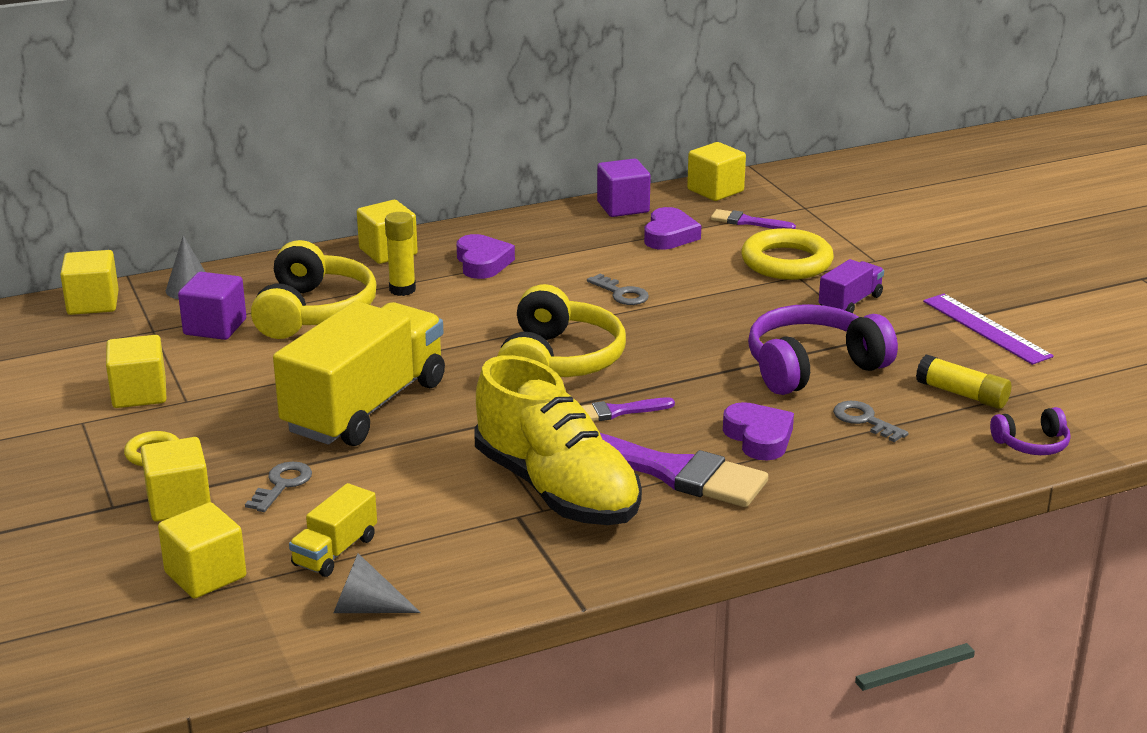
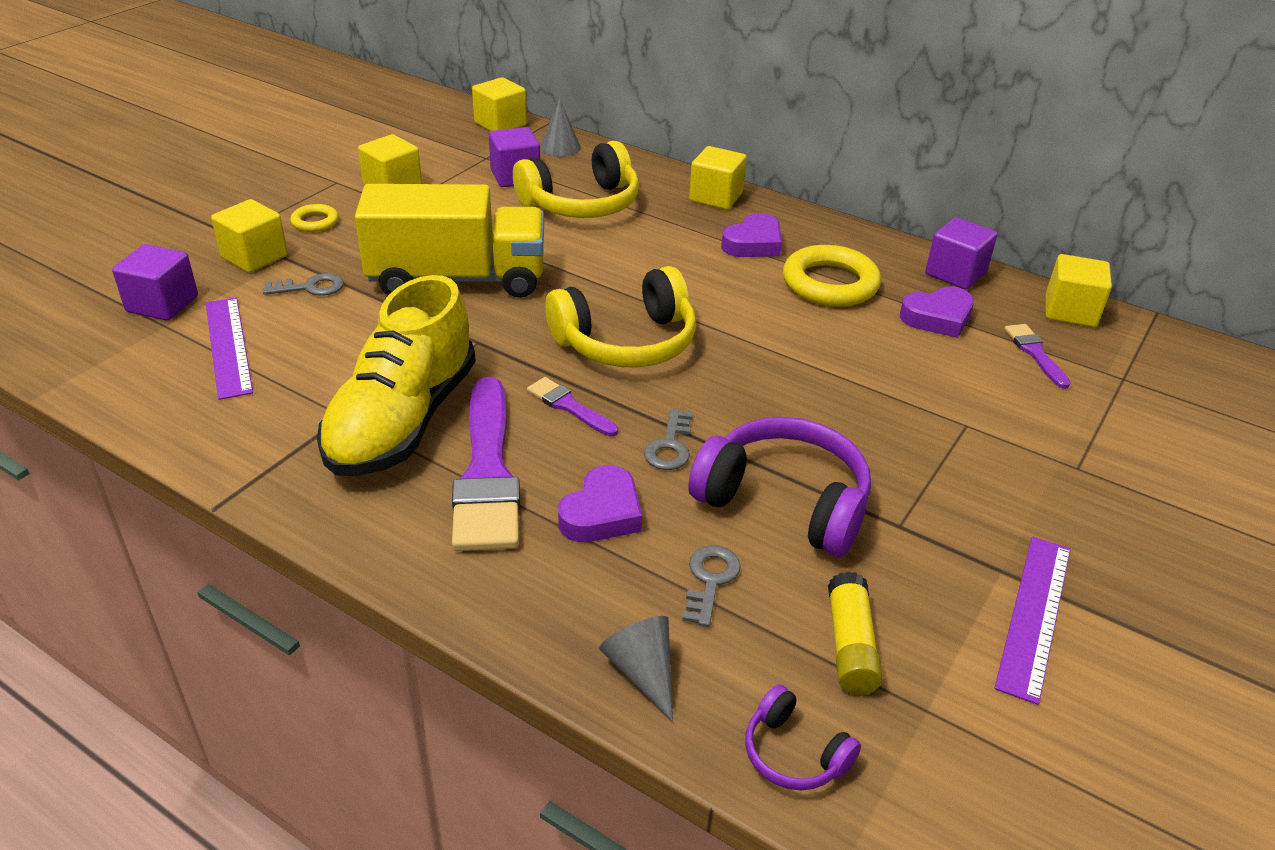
camera: 55 degrees right, 10 degrees up
yellow cube [158,502,246,599] -> purple cube [112,244,198,321]
yellow truck [289,483,377,577] -> purple ruler [206,297,253,400]
grey cone [334,553,421,613] -> grey cone moved to [599,616,673,722]
yellow glue stick [385,212,416,296] -> none
grey key [587,273,649,305] -> grey key moved to [644,409,693,470]
yellow ring [741,228,834,280] -> yellow ring moved to [783,245,881,307]
purple truck [819,259,884,313] -> none

